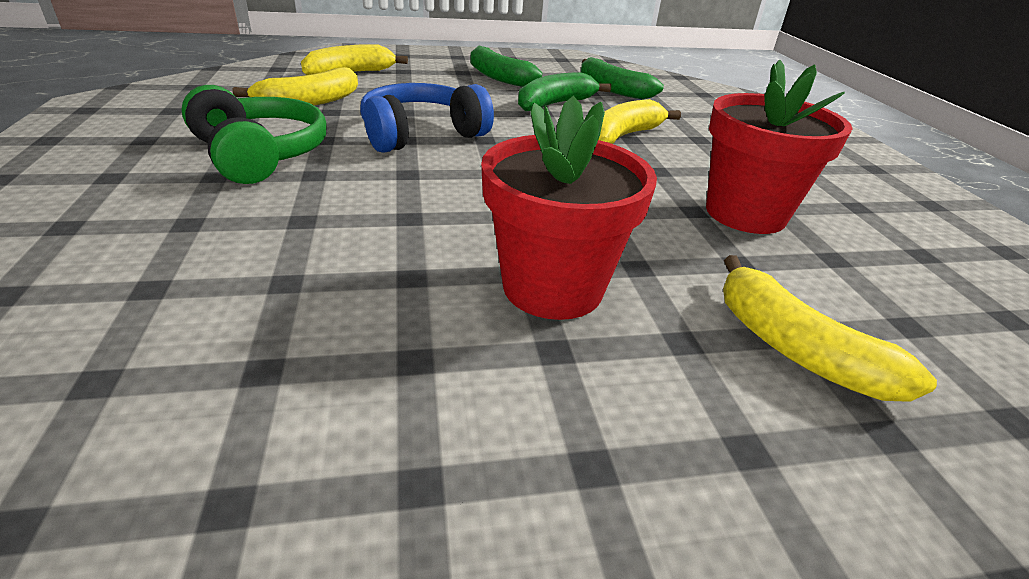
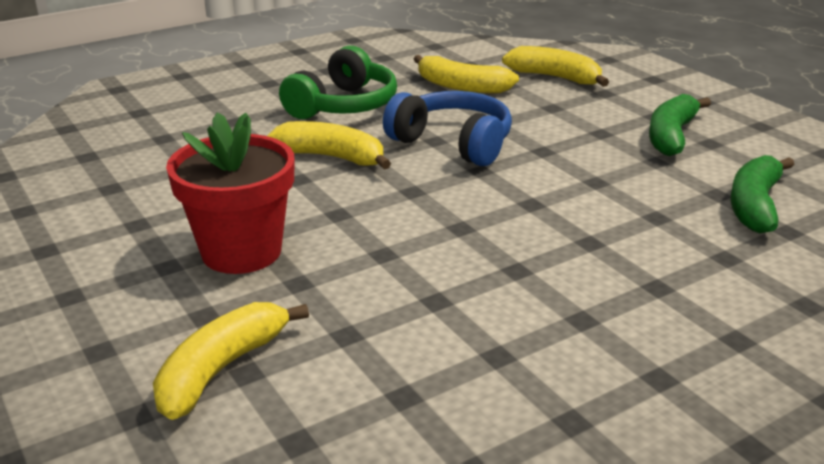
camera: 70 degrees right, 5 degrees down
green banana [518,72,611,111] -> none
yellow banana [598,99,681,144] -> yellow banana moved to [267,121,391,169]
red flower pot [706,60,853,234] -> none

